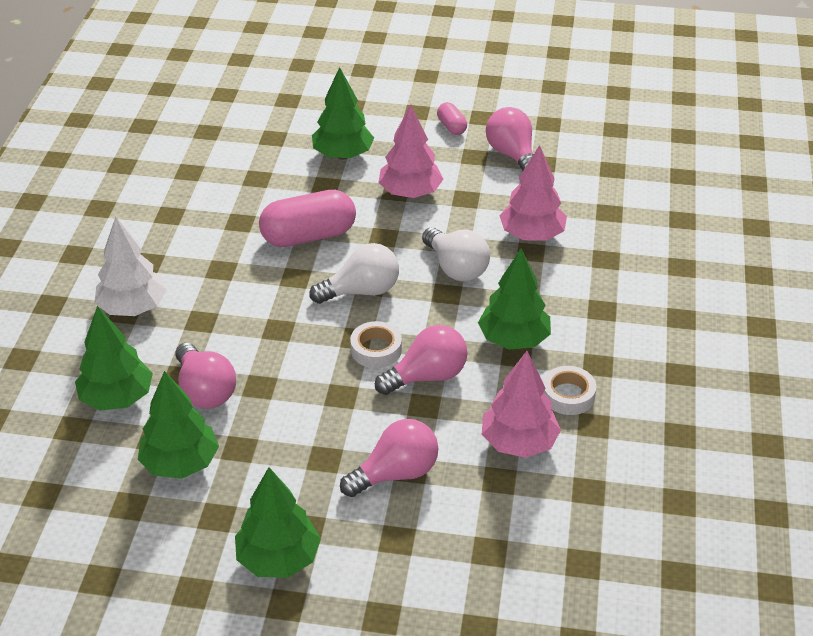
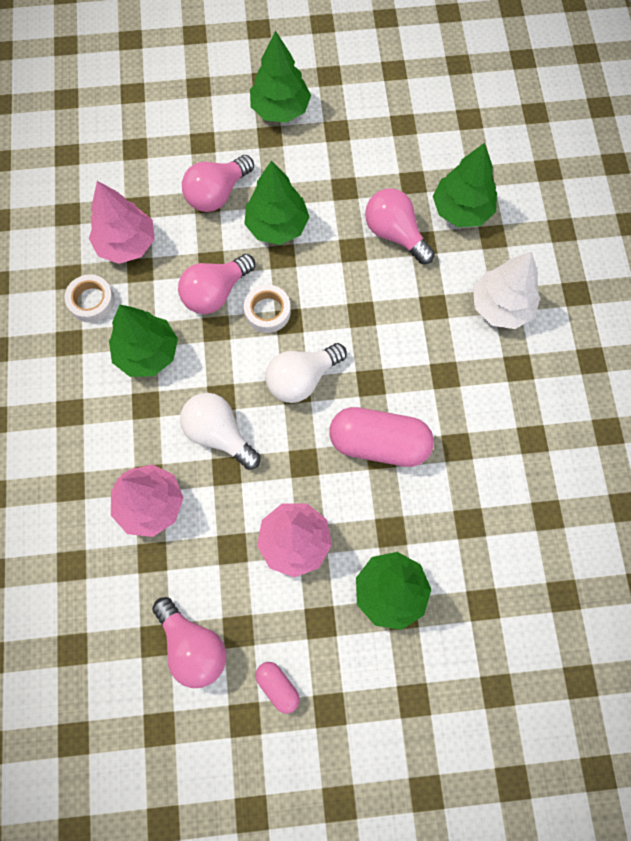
camera: 165 degrees right, 30 degrees up
green tree [138,371,219,479] -> green tree moved to [244,160,309,245]
pink capsule [259,190,356,247] -> pink capsule turned 45 degrees clockwise [329,407,434,467]

